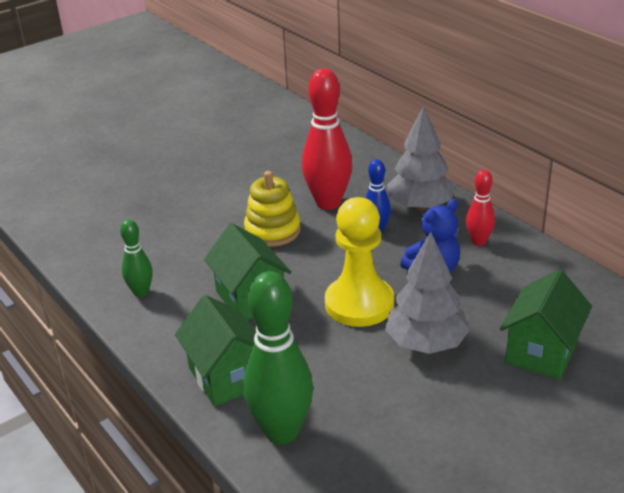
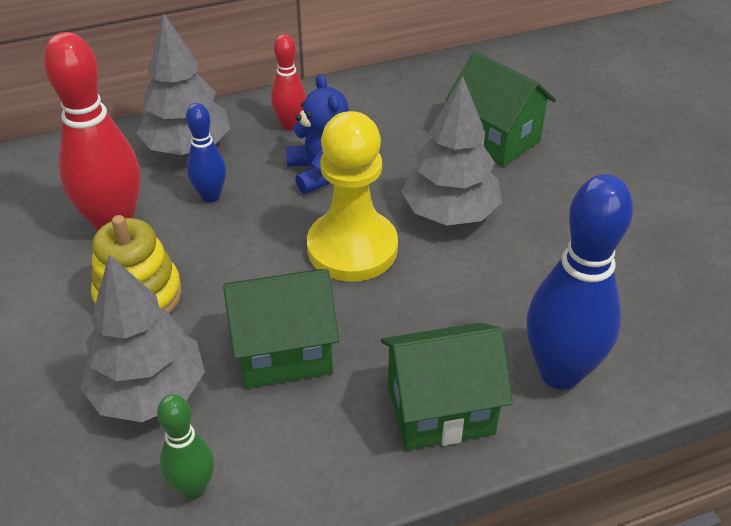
camera: 75 degrees left, 10 degrees up
green bowling pin [243,271,313,445] -> blue bowling pin [527,174,633,390]
none -> grey tree [80,254,205,422]

